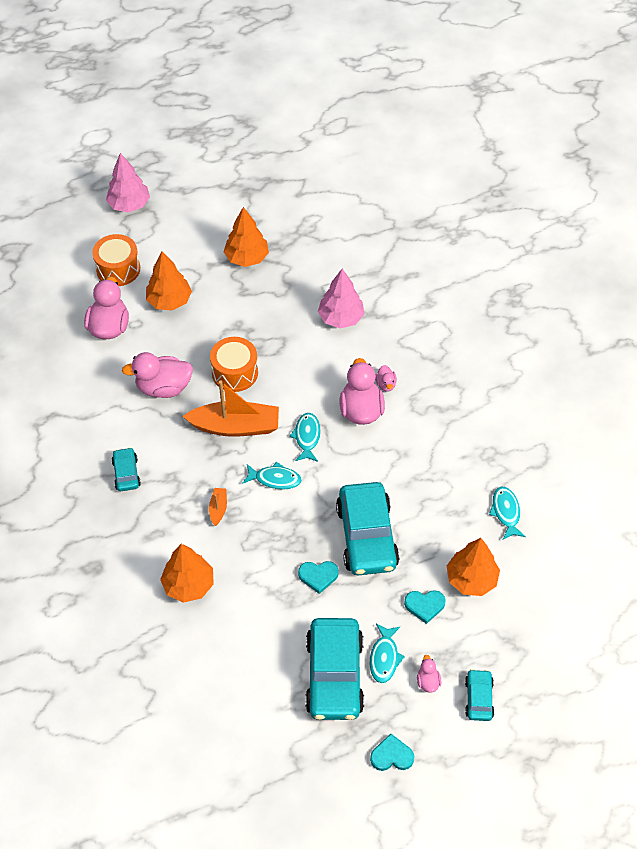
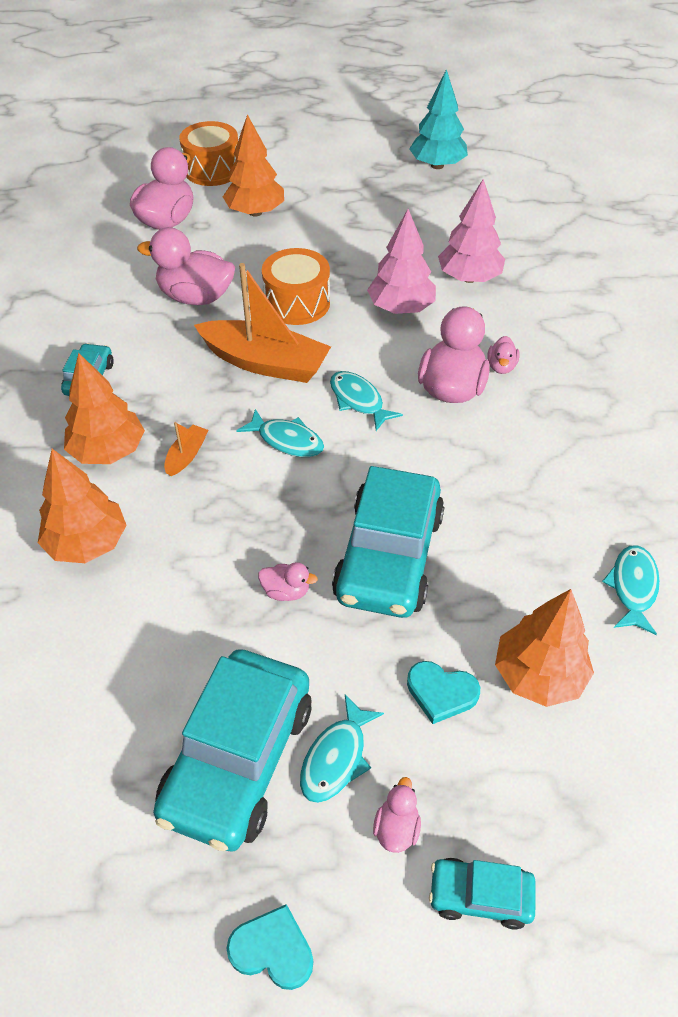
camera: 20 degrees right, 5 degrees down
pink tree [106,153,150,213] -> pink tree moved to [367,209,436,314]
orange tree [224,207,269,267] -> orange tree moved to [64,353,145,464]
turquoise fish [289,413,321,462] -> turquoise fish turned 60 degrees counterclockwise [330,371,403,431]
turquoise heart [298,561,339,594] -> pink duck [258,562,318,601]
turquoise car [465,669,494,721] -> turquoise car turned 105 degrees counterclockwise [429,858,536,930]
none -> turquoise tree [409,69,468,169]

